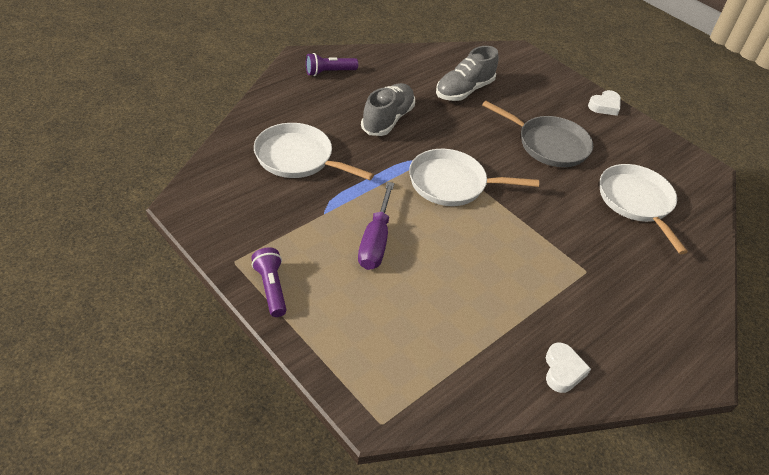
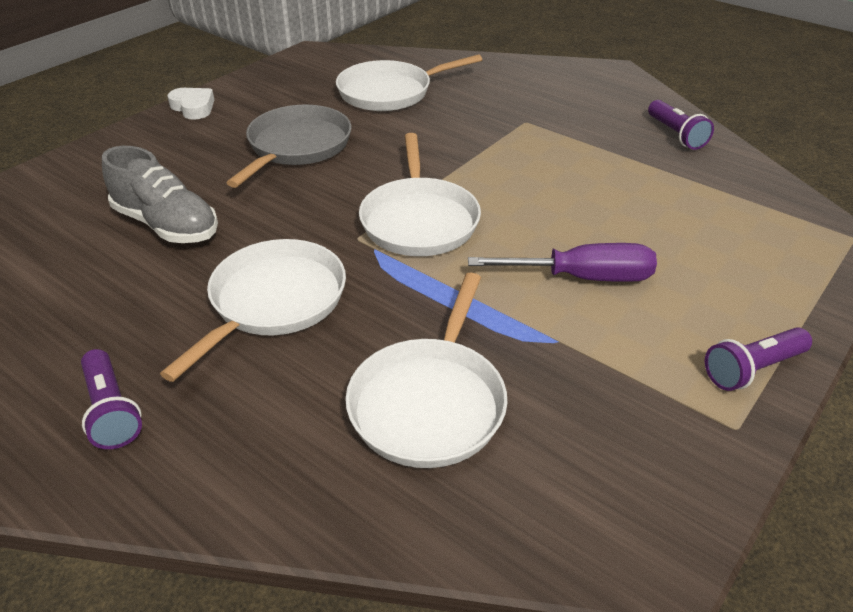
camera: 95 degrees left, 5 degrees down
grey shoe [361,83,415,136] -> white pan [160,239,346,382]
white heart [546,343,591,393] -> purple flashlight [648,100,714,150]

